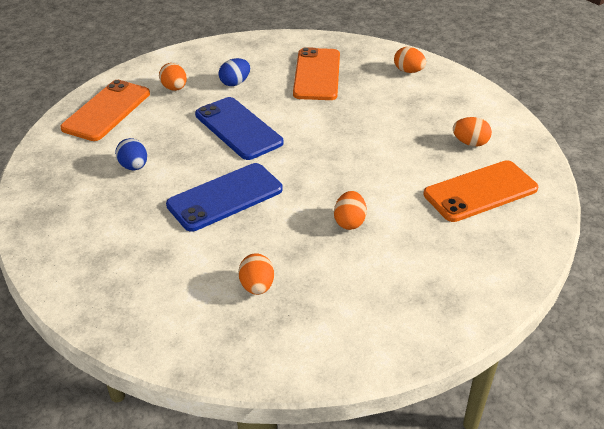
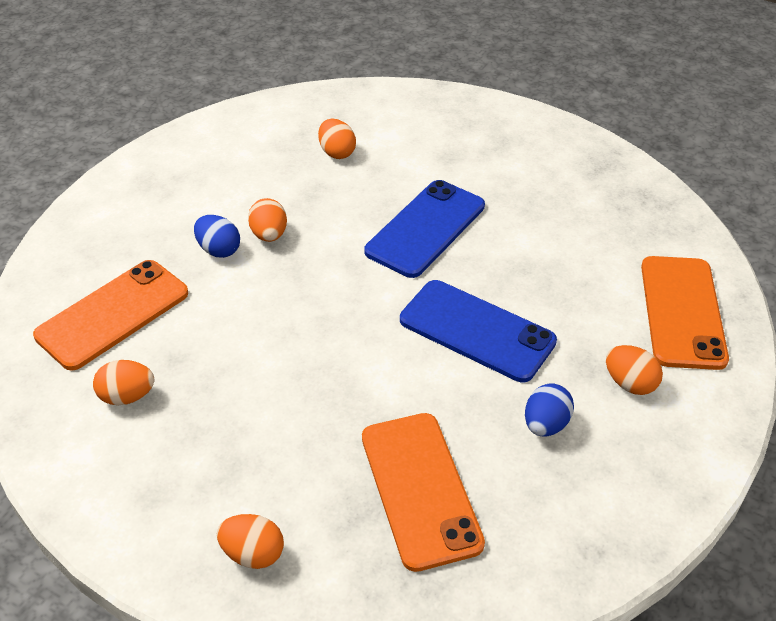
camera: 160 degrees right, 5 degrees up
blue egg [115,138,147,170] -> blue egg moved to [194,215,240,258]

